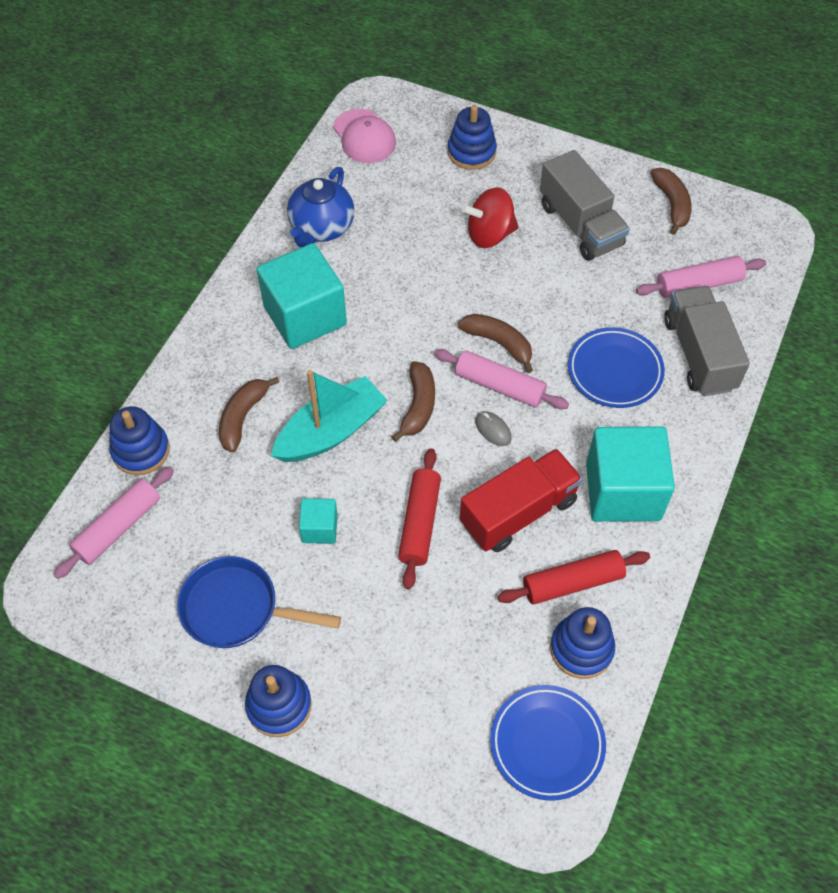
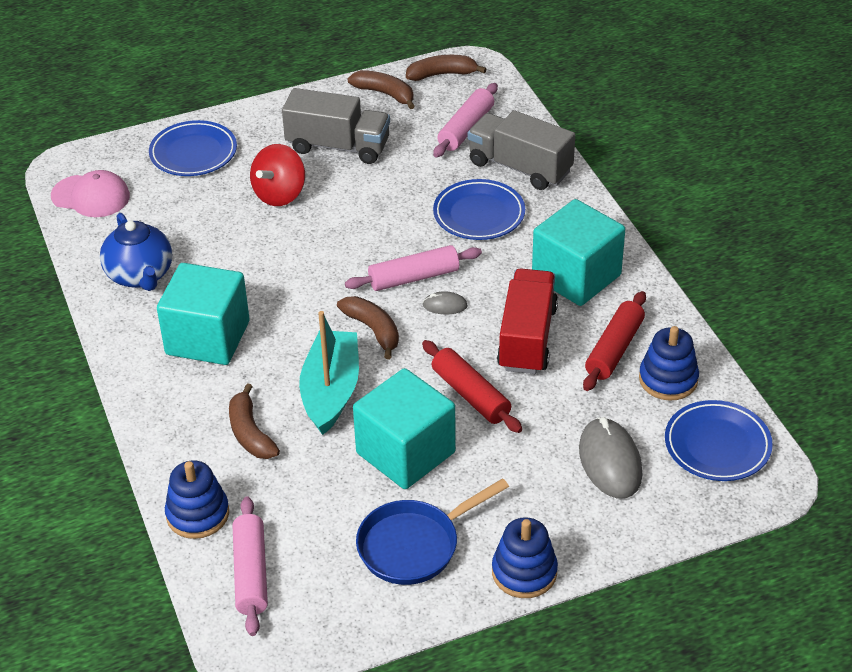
camera: 45 degrees left, 15 degrees down
turquoise cube [299,498,338,544] -> turquoise cube [353,368,456,489], size x2.10
blue stacking toy [448,105,497,170] -> blue plate [149,120,237,176]
brown banana [458,314,533,373] -> brown banana moved to [406,55,486,81]
none -> grey mouse [579,417,643,498]

